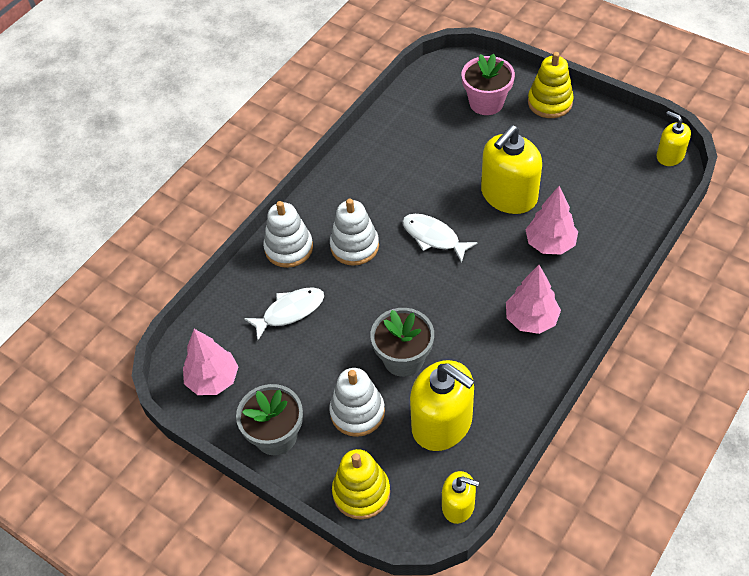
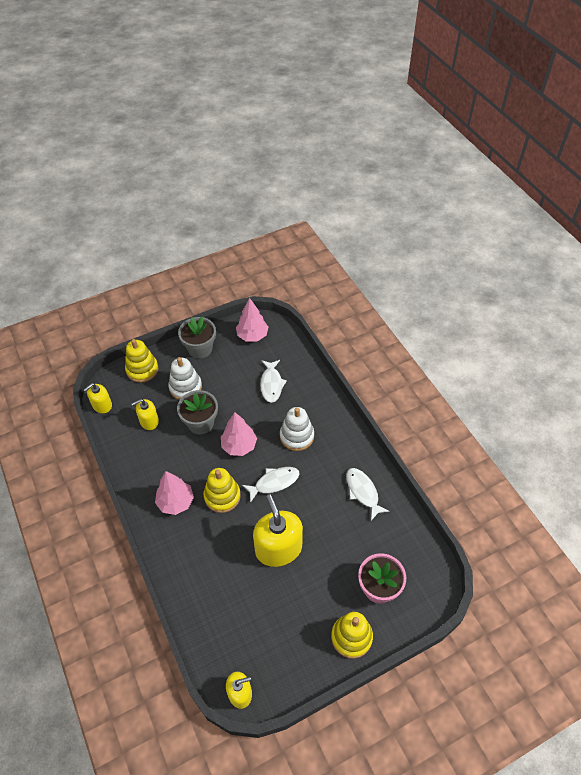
camera: 115 degrees right, 0 degrees up
white stacking toy [263,201,313,268] -> none
yellow soap dispenser [410,360,475,451] -> yellow soap dispenser [131,399,159,430], size x0.55
pink tree [525,186,578,255] -> pink tree moved to [221,412,257,456]
none -> yellow stacking toy [204,468,241,513]
none -> white fish [346,468,390,521]

